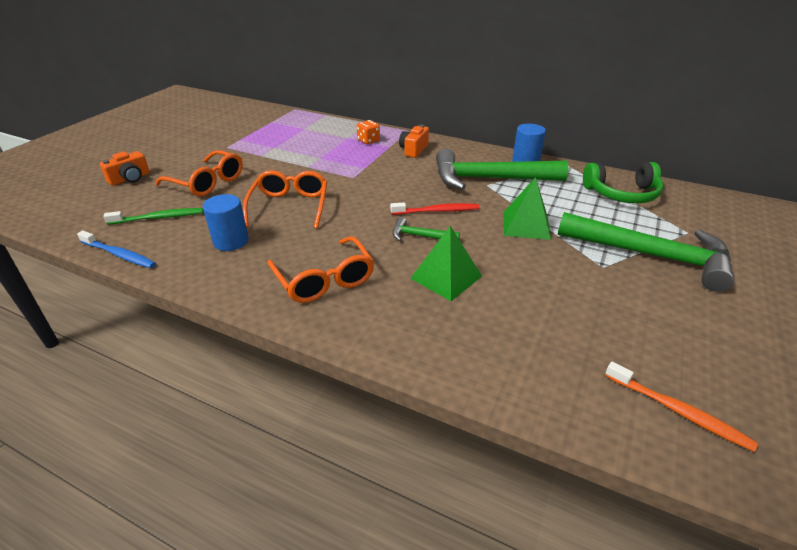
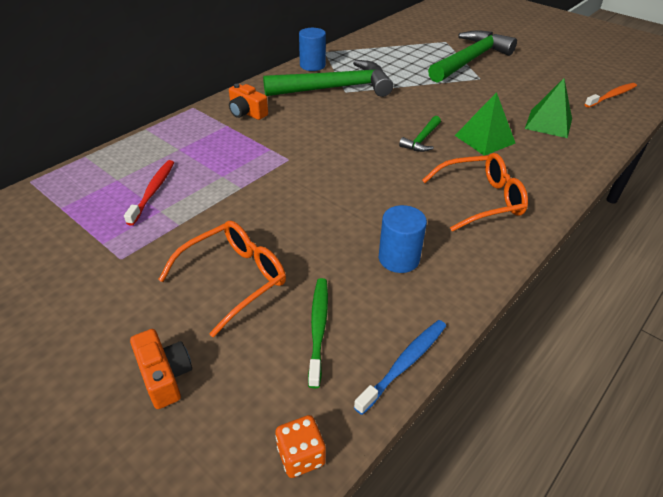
camera: 75 degrees left, 5 degrees up
orange glasses [243,170,327,229] -> none
orange dice [357,120,380,144] -> orange dice moved to [275,415,326,478]
red toothbrush [390,202,479,215] -> red toothbrush moved to [124,160,174,226]
green hammer [436,149,569,190] -> green hammer turned 120 degrees counterclockwise [263,60,393,97]
green pyramid [503,177,551,240] -> green pyramid moved to [525,78,572,138]
green headphones [583,162,663,203] -> none

